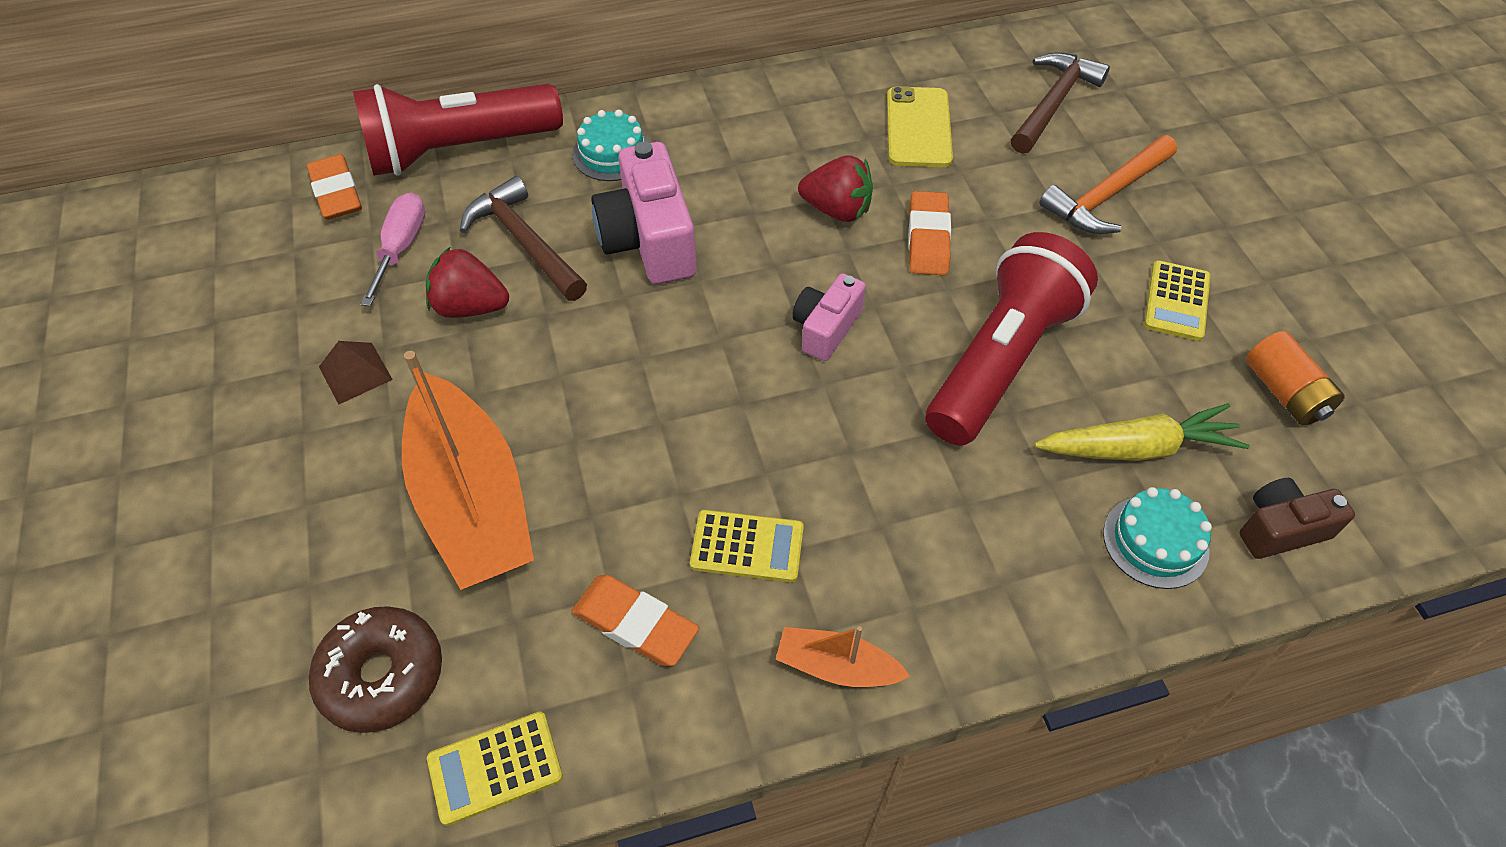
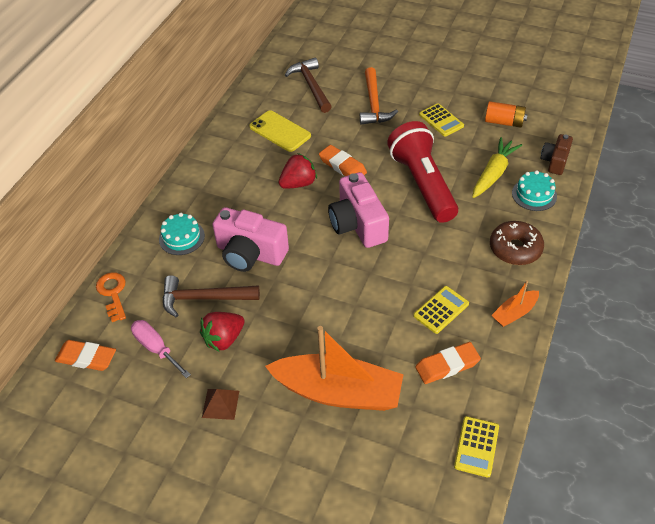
camera: 50 degrees left, 5 degrees down
brown donut [309,606,442,733] -> brown donut moved to [490,221,544,265]
red flashlight [353,84,563,176] -> orange key [96,272,126,322]
pink camera [792,273,866,361] -> pink camera [328,172,389,248], size x1.71

